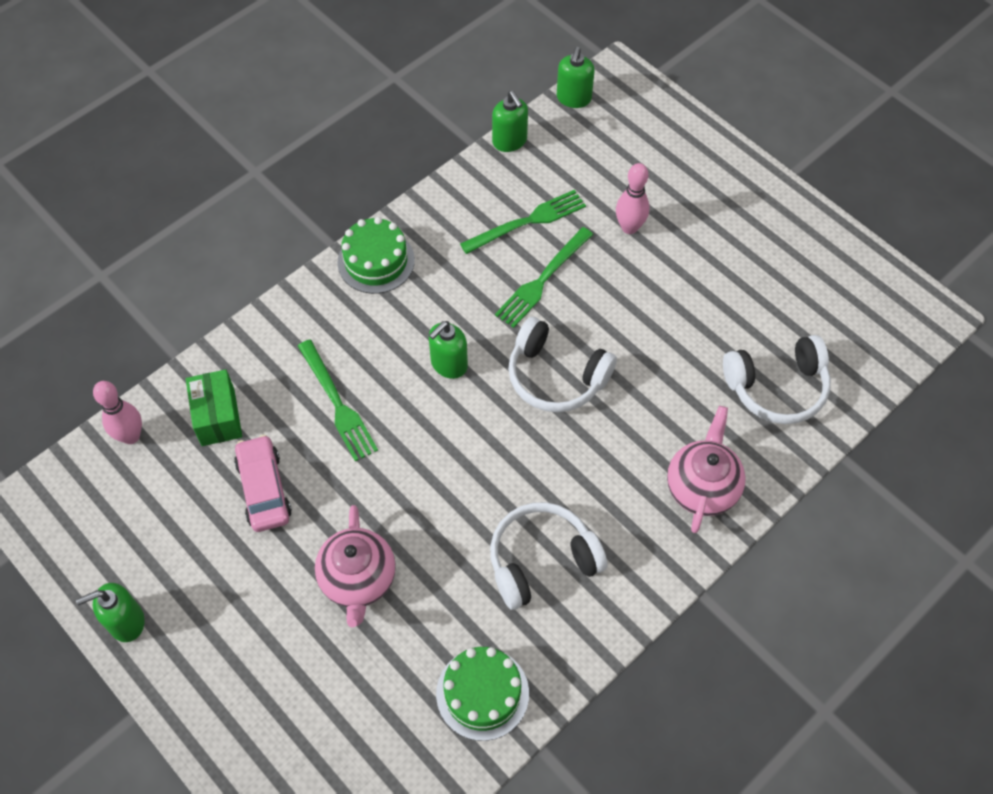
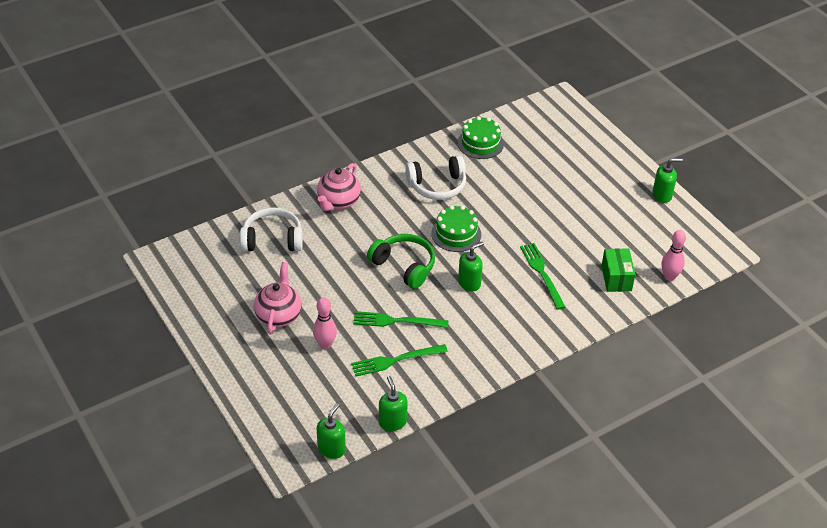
camera: 170 degrees left, 15 degrees down
pink car [234,435,292,532] -> none
pink teapot [315,505,396,627] -> pink teapot moved to [254,262,302,334]
green cake [337,217,415,294] -> green cake moved to [431,205,481,252]
green fork [495,227,593,328] -> green fork turned 135 degrees counterclockwise [353,311,448,328]
white headphones [508,317,617,412] -> green headphones [367,234,435,289]

